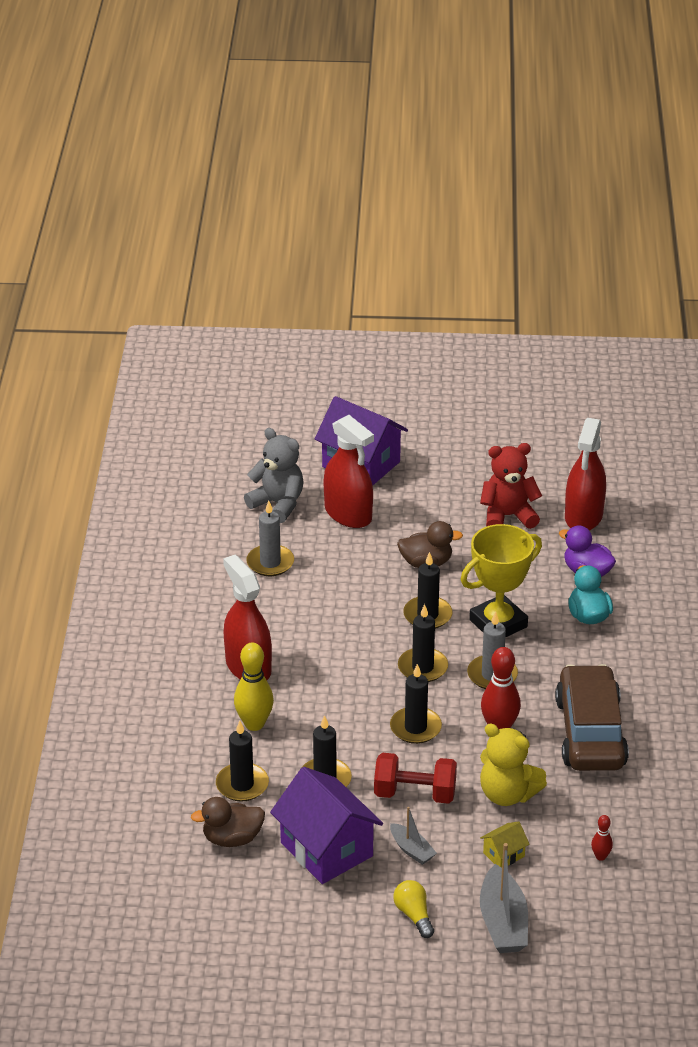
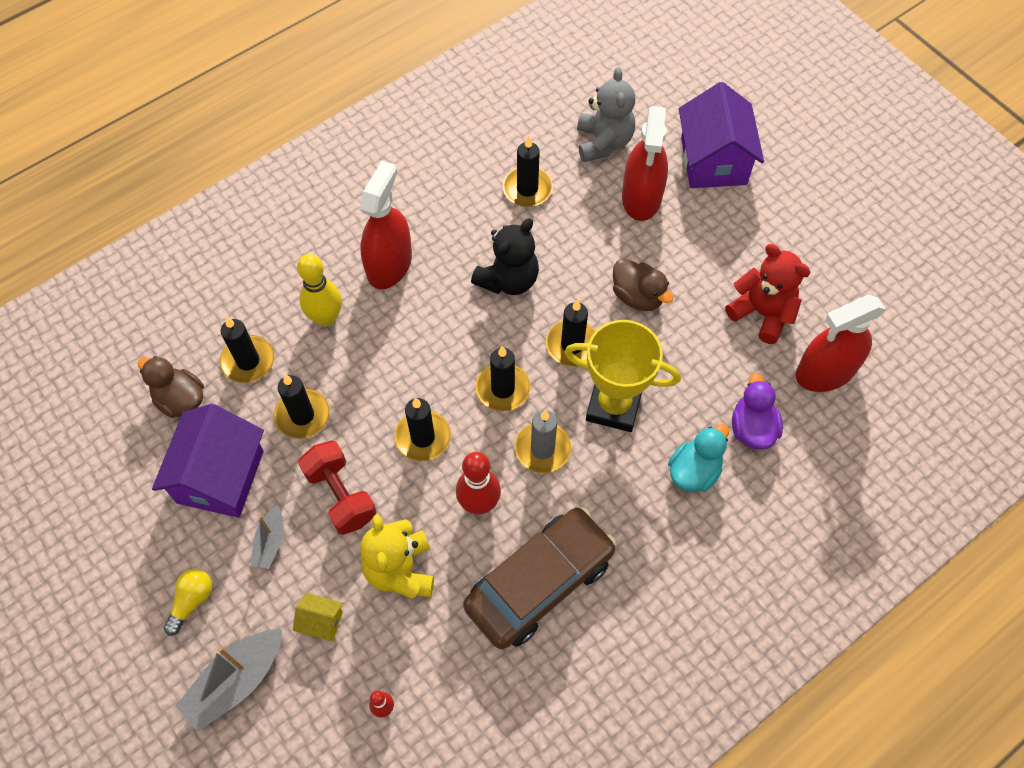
camera: 50 degrees right, 25 degrees up
grey candle [246,501,294,576] -> black candle [503,135,552,207]
none -> black teddy bear [471,218,539,295]

